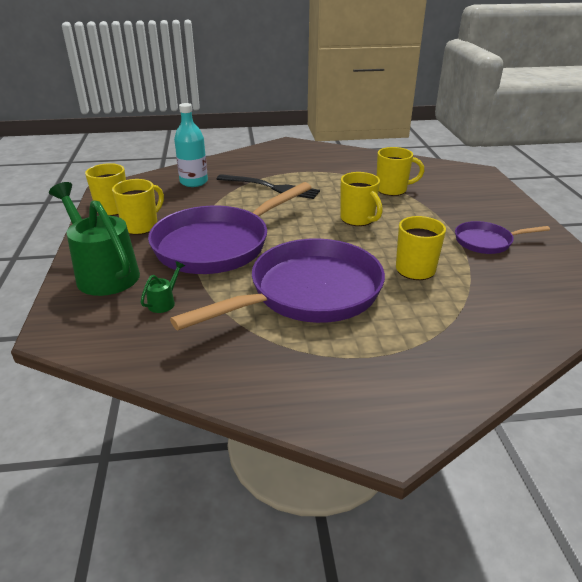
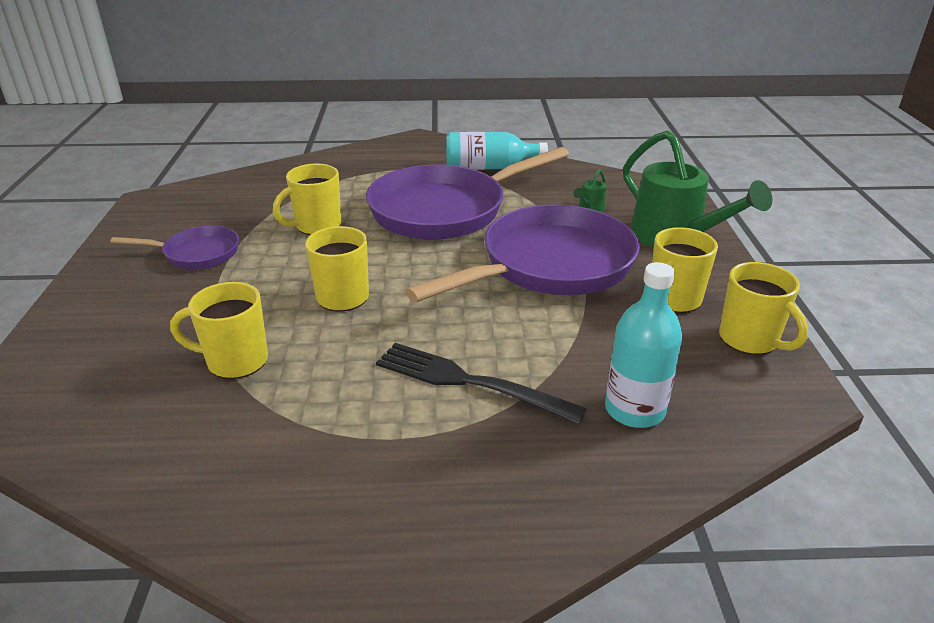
camera: 175 degrees left, 0 degrees up
none -> turquoise bottle [446,132,548,170]

